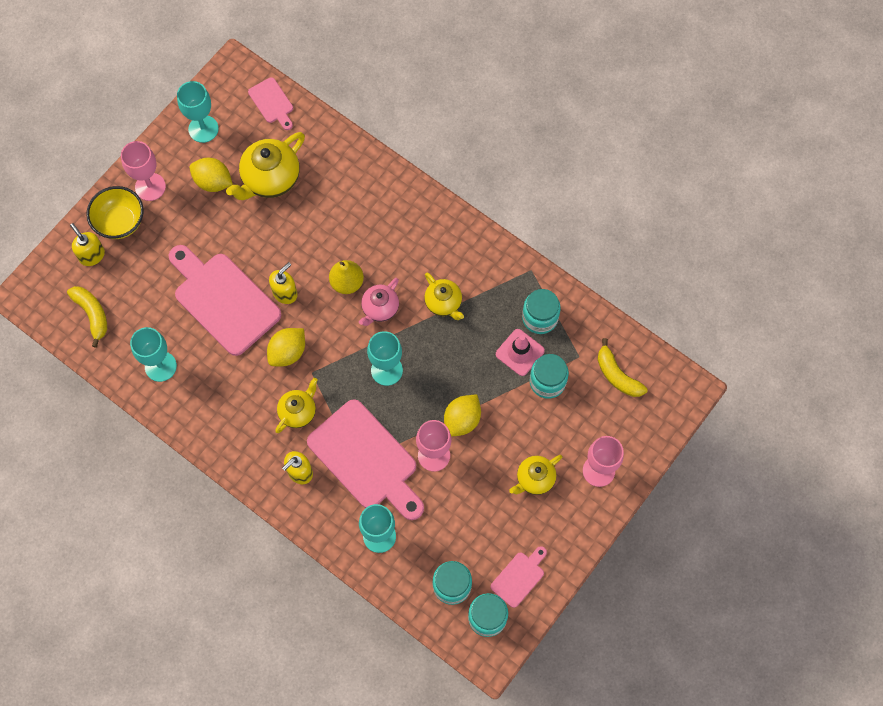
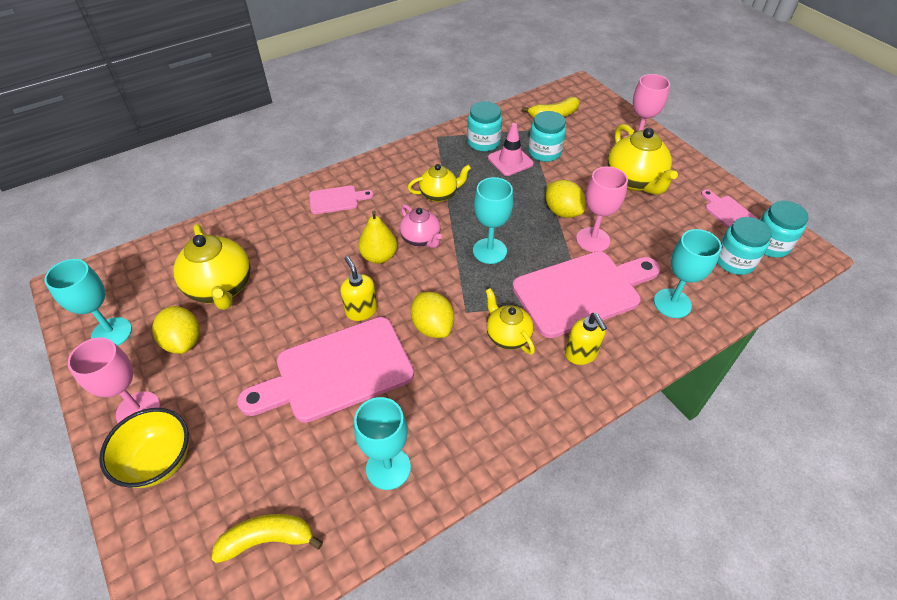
camera: 70 degrees left, 20 degrees down
yellow soap dispenser [70,223,105,266] -> none
yellow lemon [190,158,233,192] -> yellow lemon turned 75 degrees counterclockwise [152,306,200,354]
pink cutting board [248,77,293,130] -> pink cutting board moved to [309,186,374,214]
yellow teapot [509,455,562,495] -> yellow teapot [608,124,678,195], size x1.64

